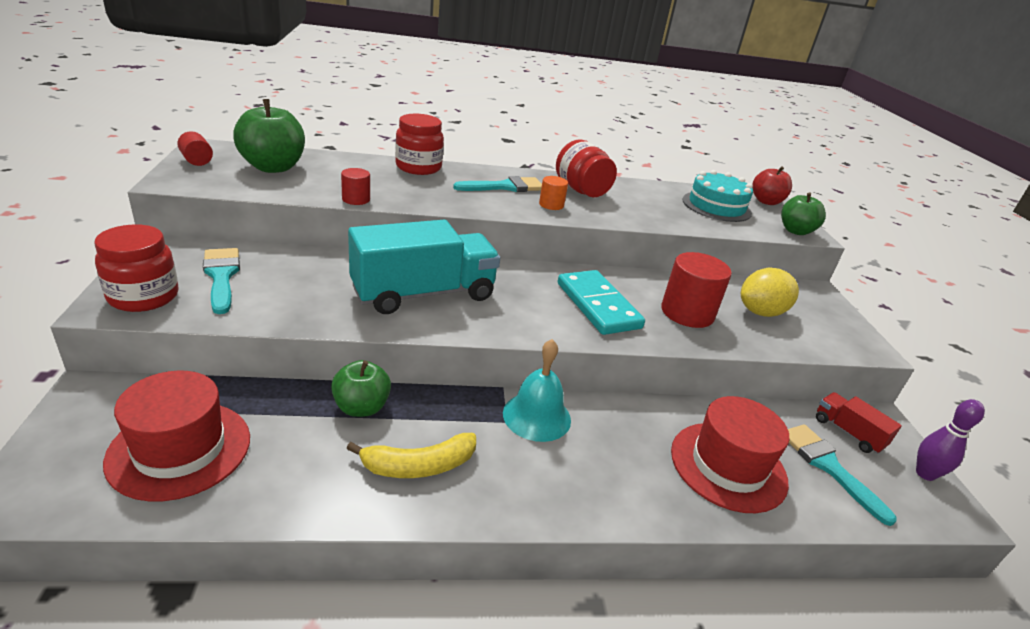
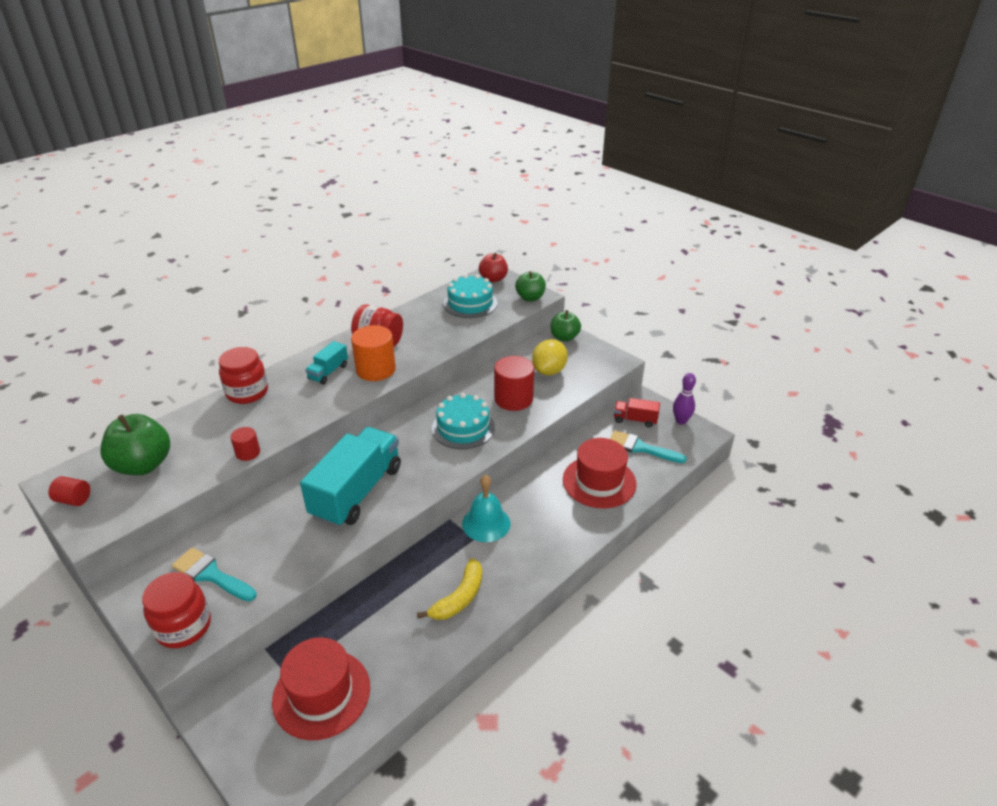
camera: 35 degrees left, 5 degrees up
green apple [331,360,391,417] -> green apple moved to [551,310,581,342]
turquoise brush [453,176,542,192] -> turquoise truck [305,341,348,384]
orange cylinder [539,176,568,210] -> orange cylinder [351,325,396,381], size x1.90
turquoise domino [558,270,645,335] -> turquoise cake [432,393,495,449]

